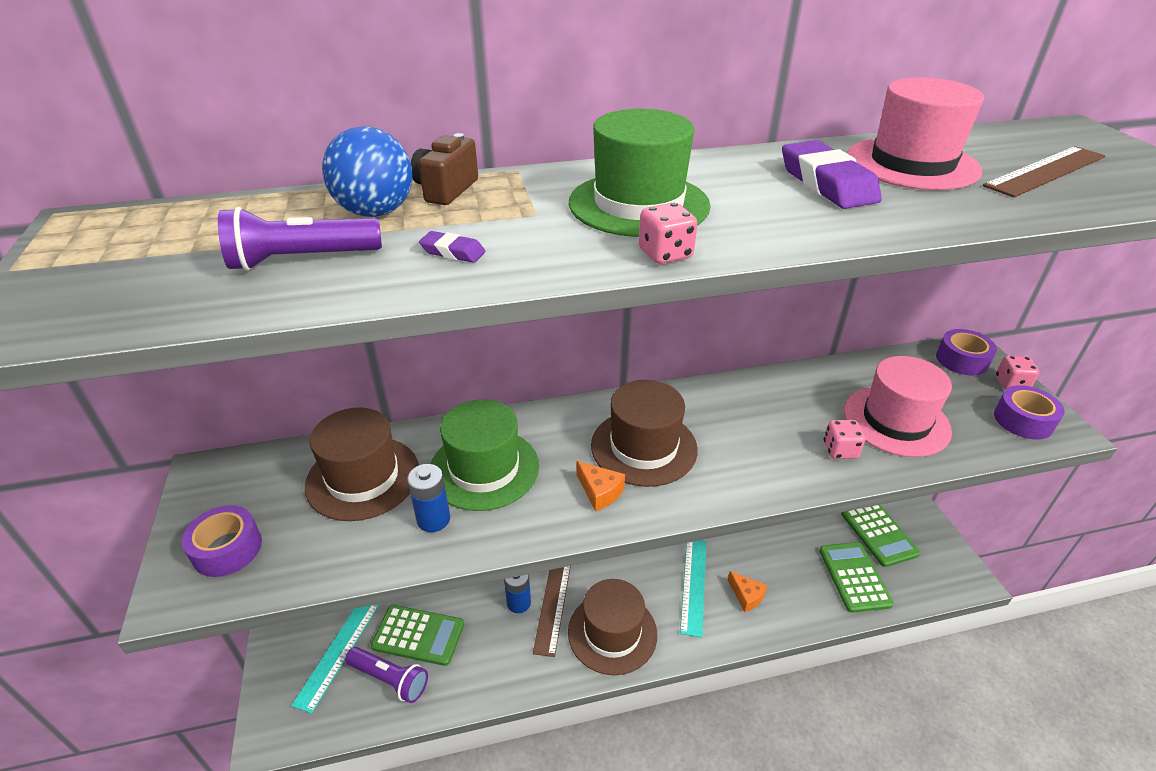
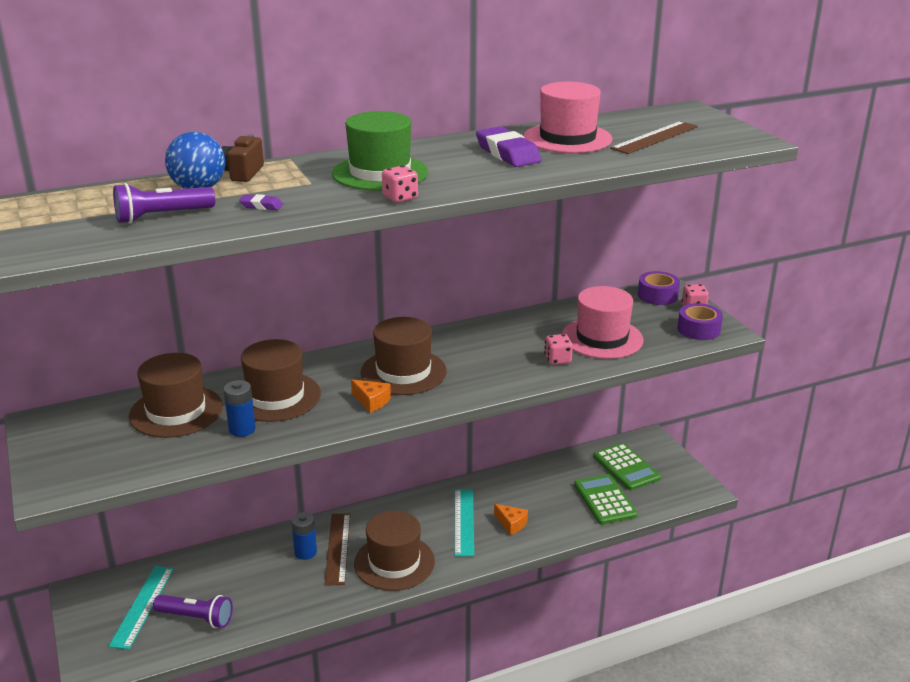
camera: 10 degrees left, 10 degrees down
purple tape [182,505,262,577] -> none
green calculator [371,605,464,666] -> none
green hat [431,399,539,511] -> brown hat [241,339,321,422]

